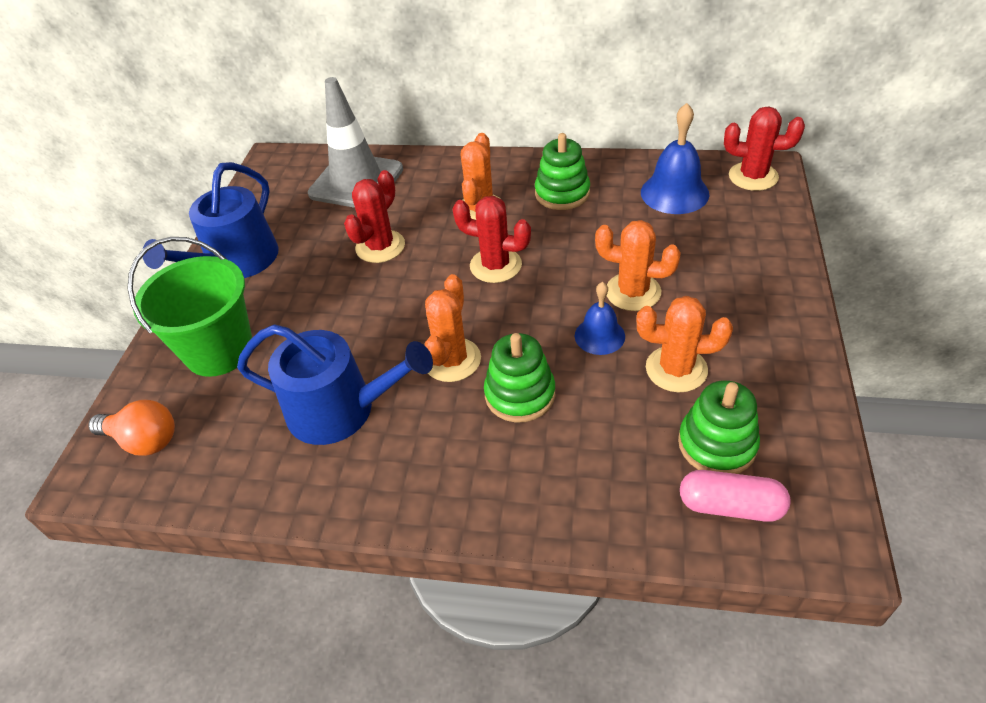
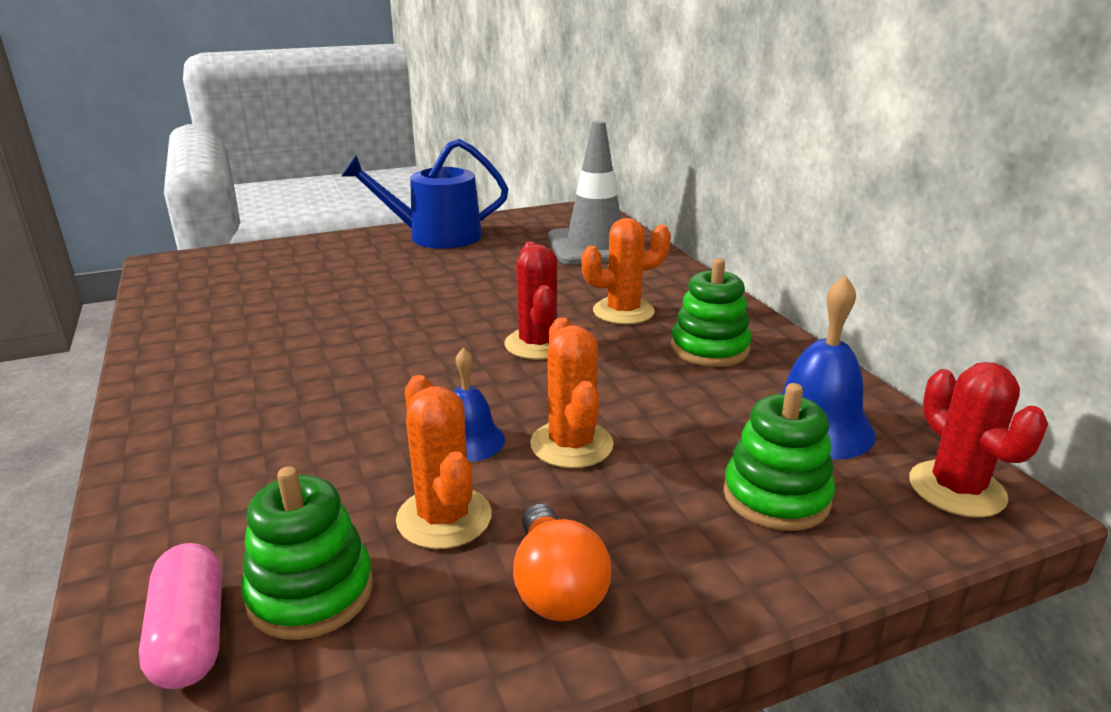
camera: 55 degrees right, 20 degrees down
orange light bulb [88,400,175,456] -> orange light bulb moved to [513,504,611,621]
green bucket [128,237,252,377] -> none
blue watering can [237,324,433,445] -> none
red cactus [344,170,405,263] -> none
orange cactus [425,274,481,382] -> none
green stacking toy [484,333,555,422] -> green stacking toy moved to [723,383,835,531]

